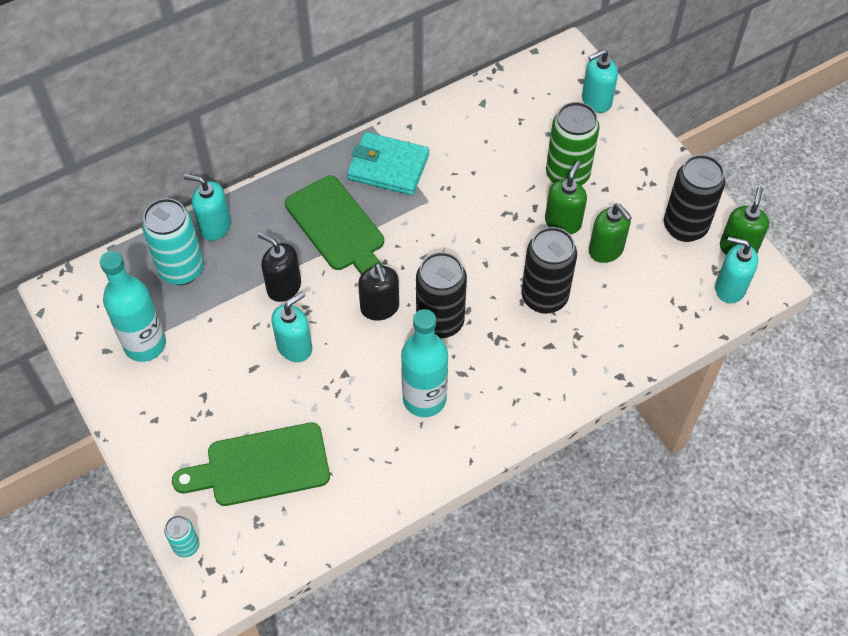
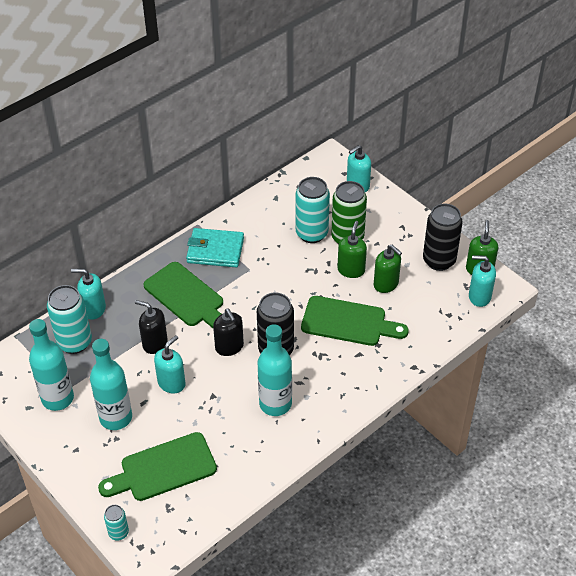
camera: 10 degrees left, 10 degrees down
black can [521,227,577,314] -> green cutting board [301,296,409,346]
none -> turquoise bottle [90,339,132,430]
none -> turquoise can [296,177,330,243]

